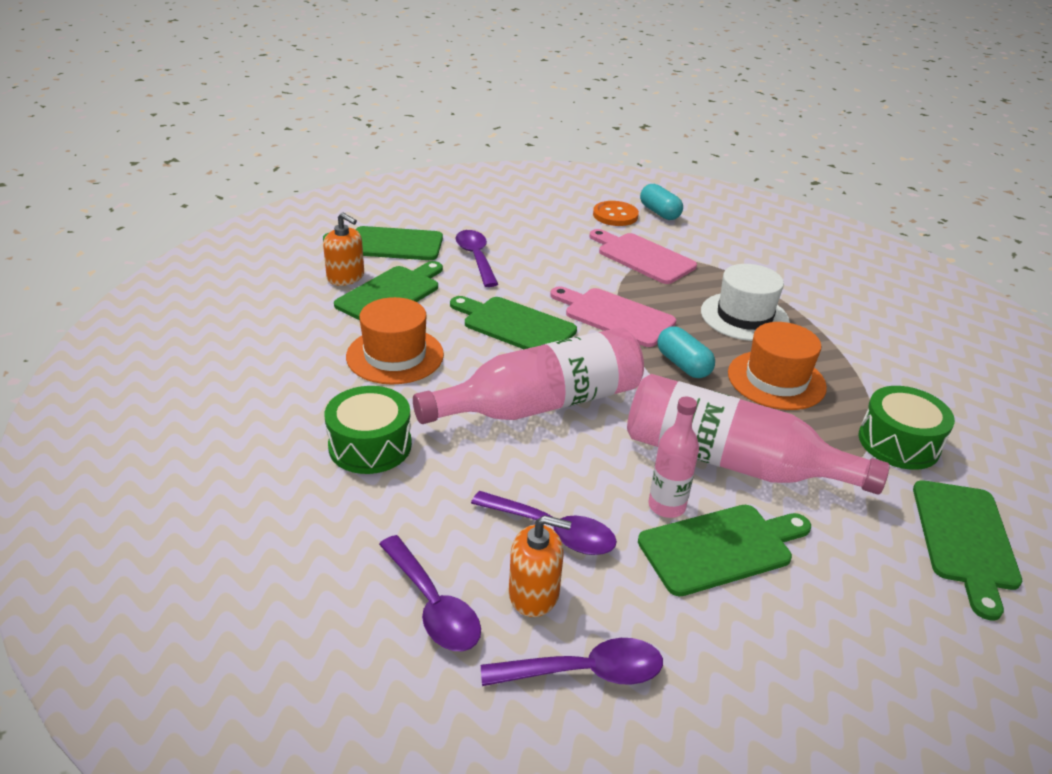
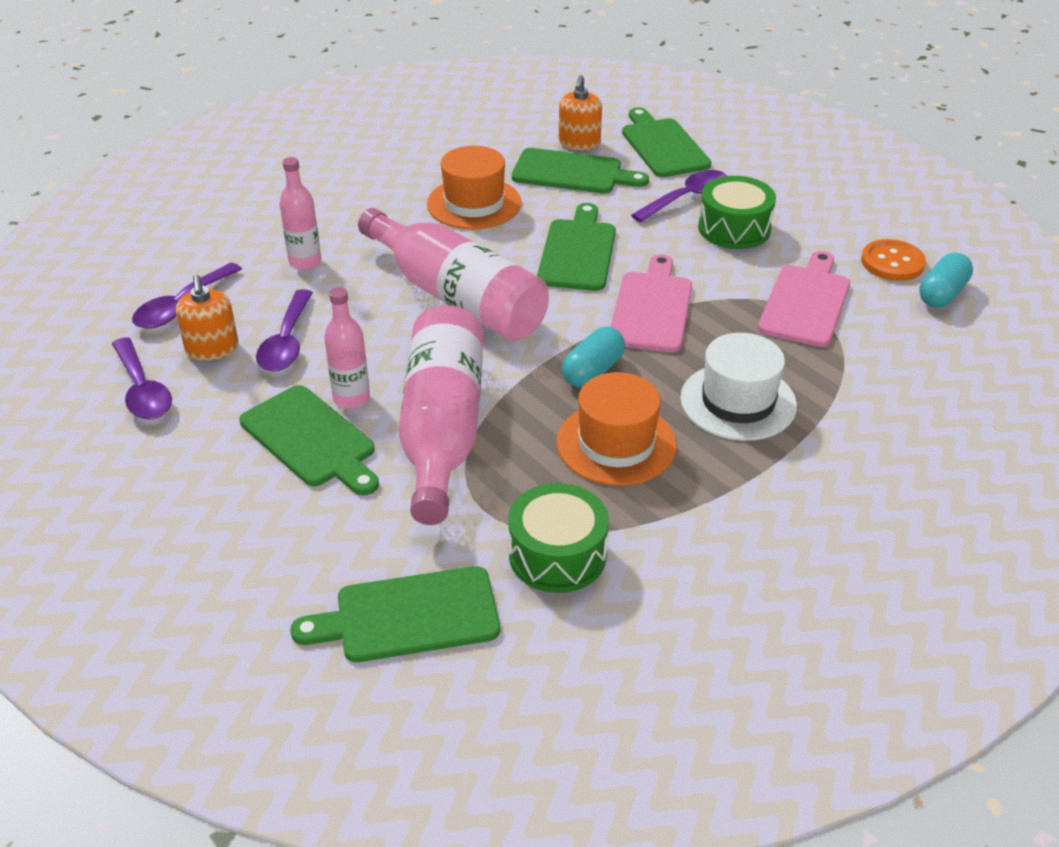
camera: 70 degrees right, 5 degrees up
green drum [325,386,412,474] -> green drum moved to [698,176,776,249]
none -> pink bottle [280,157,321,270]

